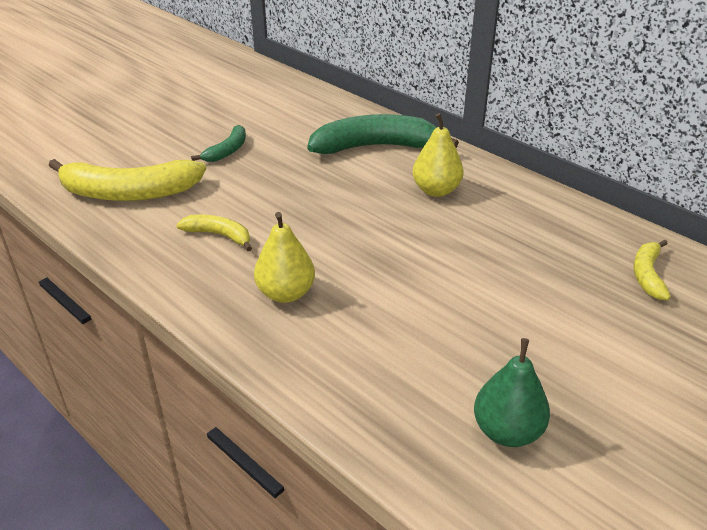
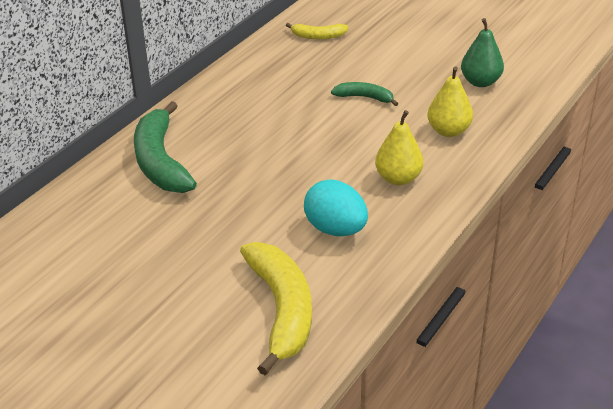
camera: 100 degrees left, 0 degrees up
yellow banana [176,215,252,251] -> turquoise egg [304,179,368,236]
green banana [191,125,246,162] -> green banana moved to [331,82,398,106]
yellow pear [413,113,464,197] -> yellow pear moved to [427,66,473,137]

